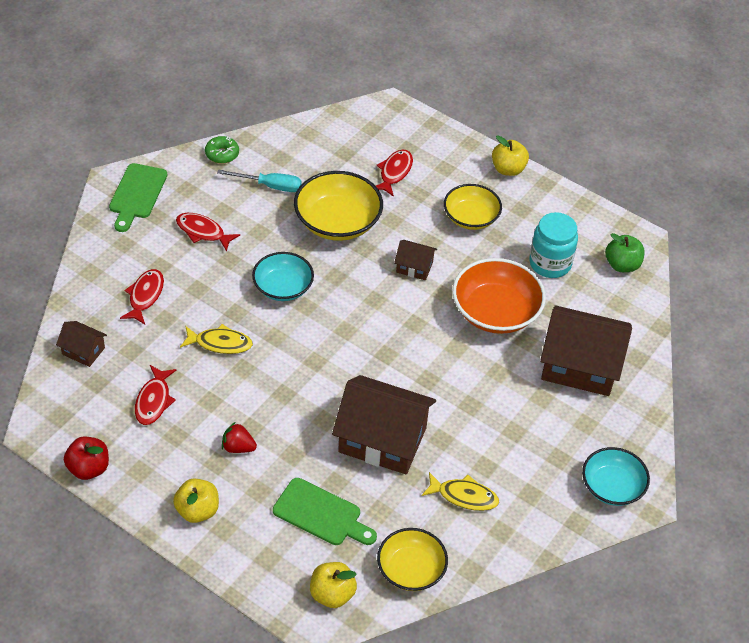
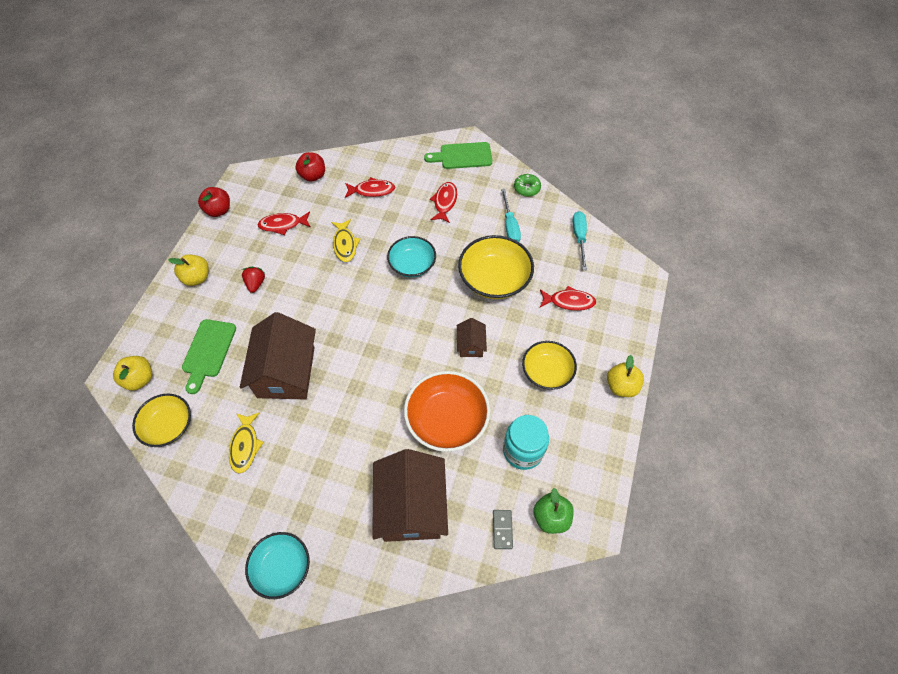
camera: 75 degrees right, 10 degrees up
brown house [56,321,107,367] -> red apple [295,152,325,182]
none -> grey domino [493,510,513,549]
none -> turquoise screwdriver [573,211,587,270]

